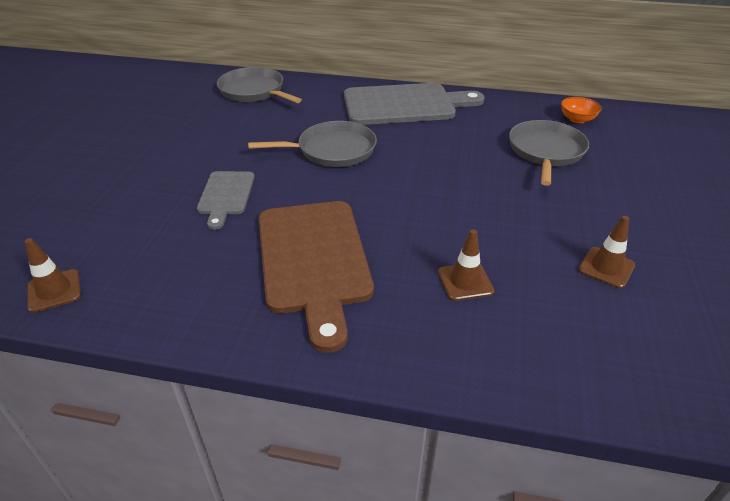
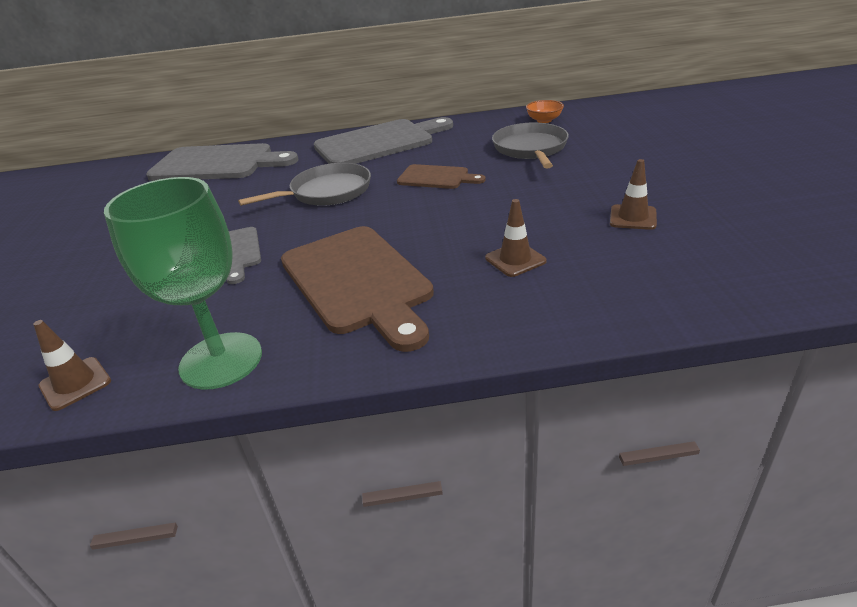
camera: 15 degrees left, 5 degrees down
grey pan [217,67,302,103] -> grey cutting board [146,143,298,181]
none -> green goblet [104,177,262,390]
none -> brown cutting board [397,164,486,189]

